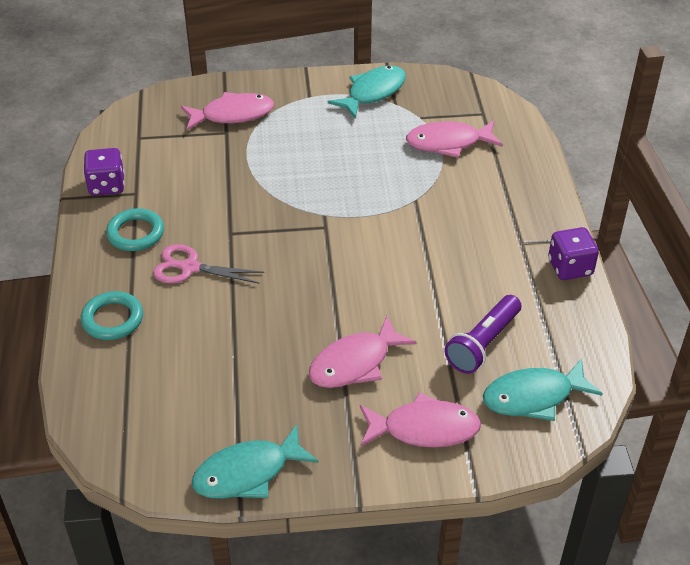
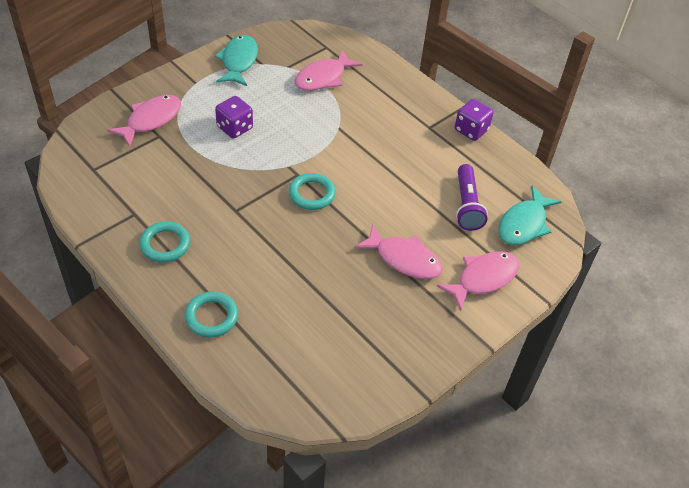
camera: 40 degrees left, 5 degrees up
purple dice [83,148,124,196] -> purple dice moved to [215,96,253,138]
pink scissors [153,244,264,284] -> none
turquoise fish [192,424,319,499] -> none
pink fish [309,316,417,388] -> pink fish turned 75 degrees counterclockwise [354,224,443,279]
none -> turquoise ring [289,173,336,210]

